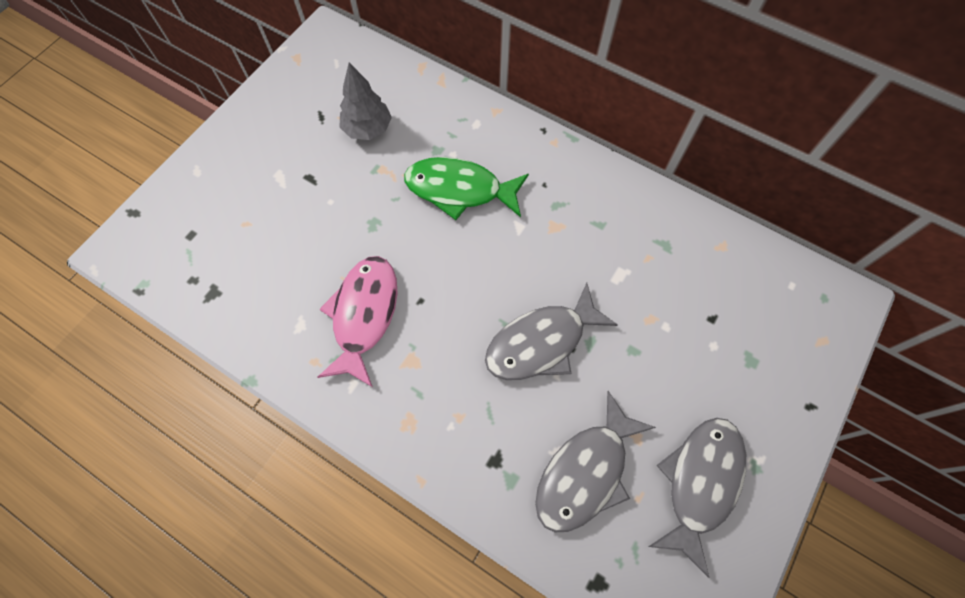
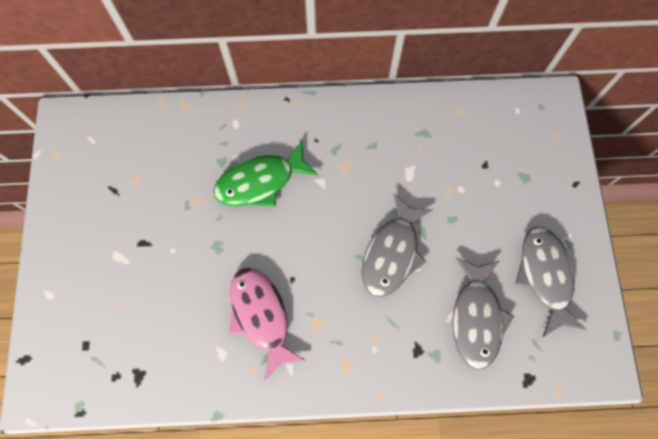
camera: 35 degrees left, 5 degrees up
grey tree [340,63,392,140] -> none

